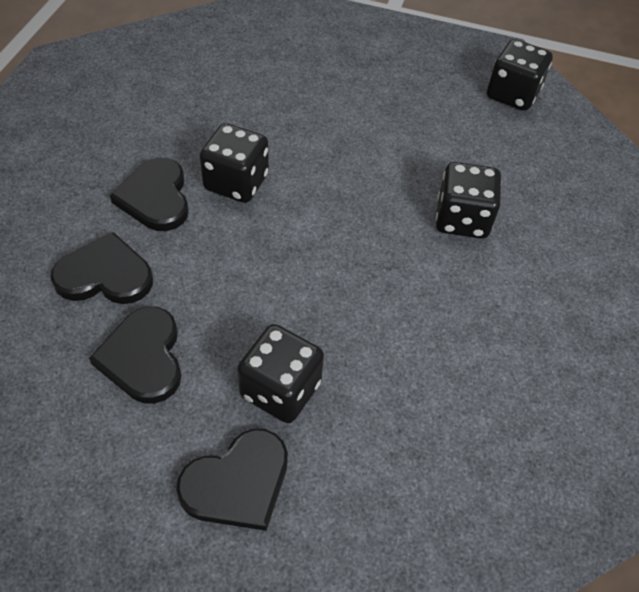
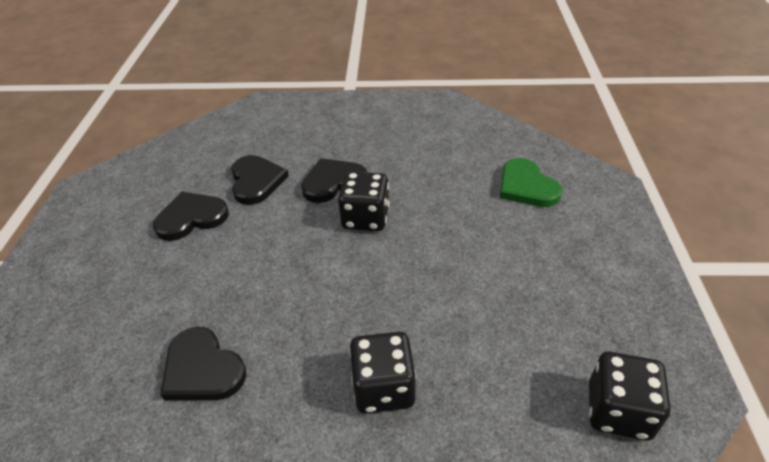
camera: 80 degrees right, 10 degrees down
black heart [176,429,288,531] -> black heart moved to [160,326,246,401]
black dice [237,324,324,423] -> none
none -> green heart [499,158,562,207]

